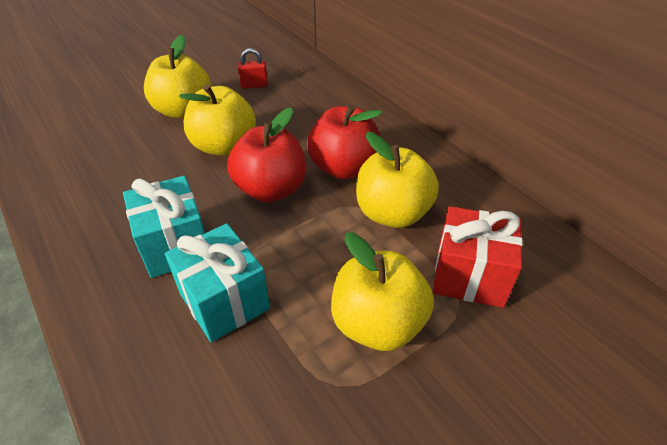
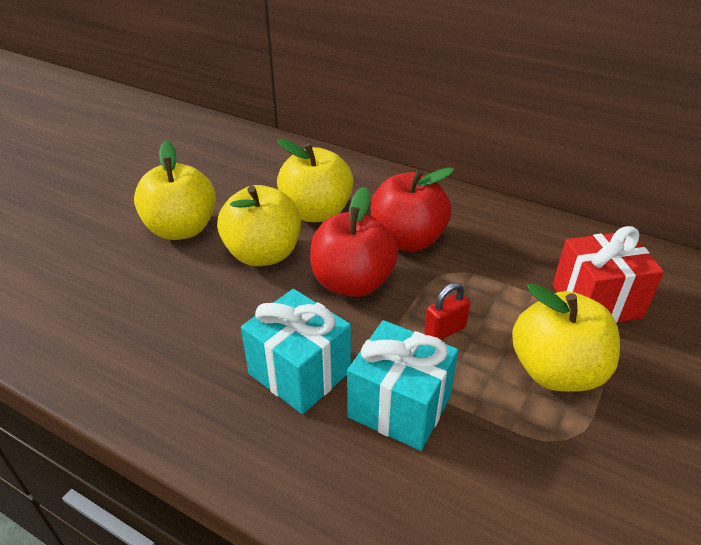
camera: 25 degrees left, 5 degrees down
red padlock [238,48,268,89] -> red padlock moved to [424,283,470,340]
yellow apple [356,132,439,228] -> yellow apple moved to [277,139,354,222]

